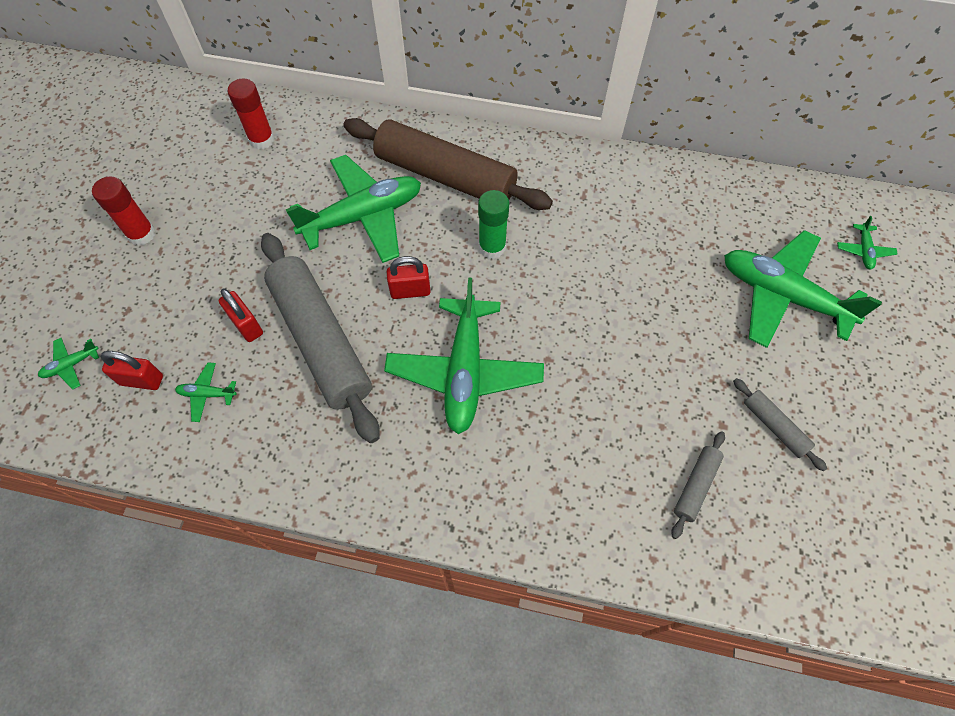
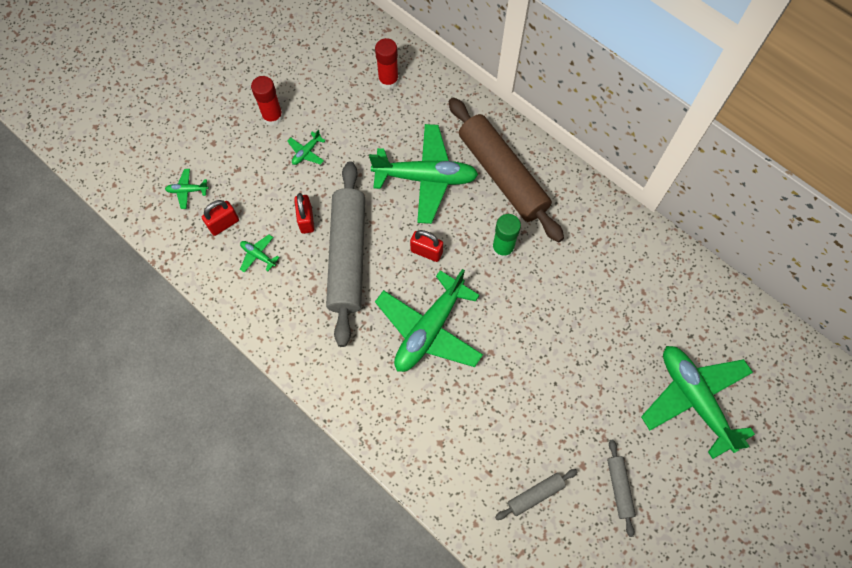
camera: 30 degrees right, 5 degrees up
red padlock [101,351,163,390] -> red padlock turned 75 degrees counterclockwise [202,200,239,236]
green plane [837,216,897,269] -> green plane moved to [287,129,326,165]

